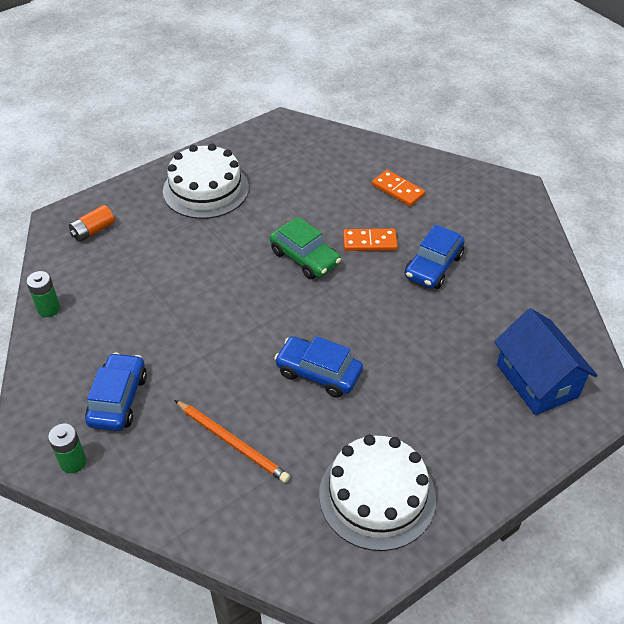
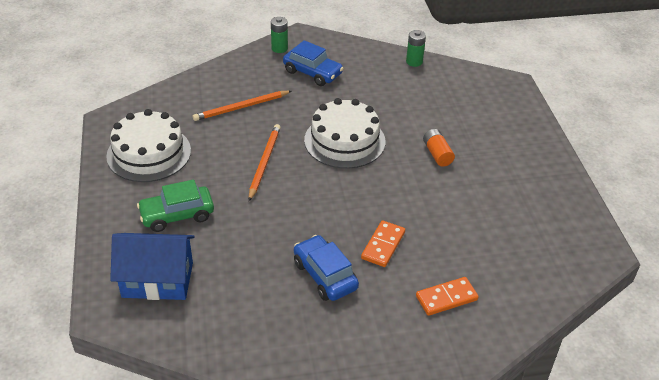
camera: 115 degrees right, 5 degrees down
orange battery [69,205,115,242] -> orange battery moved to [423,129,455,167]
white cake [163,144,249,219] -> white cake moved to [304,98,386,169]
green car [270,217,341,279] -> green car moved to [137,179,214,232]
blue car [274,336,363,397] -> orange pencil [249,124,281,201]

